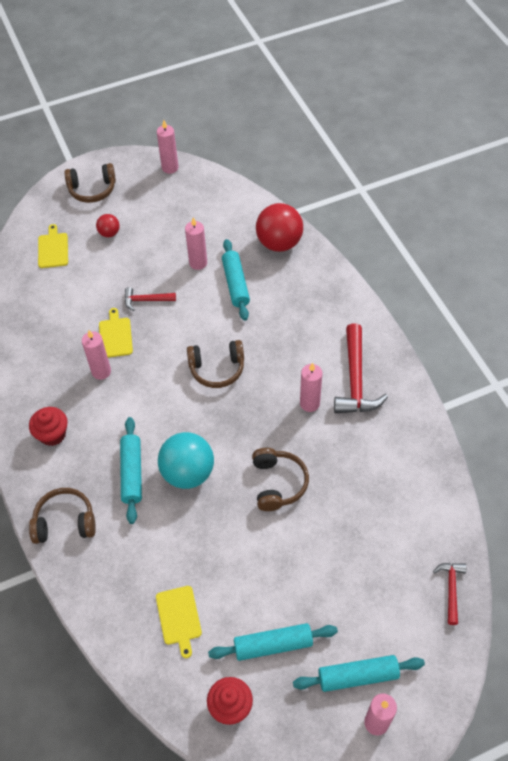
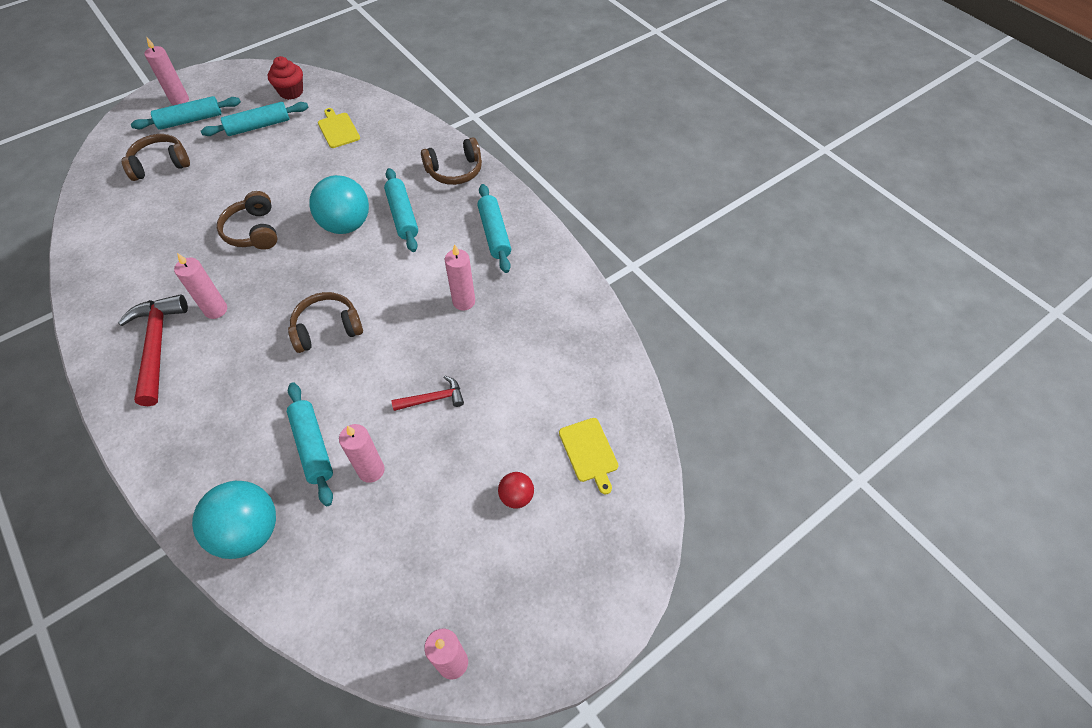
camera: 165 degrees right, 0 degrees up
red cupcake [29,407,68,446] -> turquoise rolling pin [477,184,511,273]
brown headphones [64,163,116,203] -> brown headphones moved to [121,134,190,181]
yellow cutting board [99,308,133,358] -> none
red ball [256,203,303,252] -> turquoise ball [192,481,276,559]
red hammer [433,563,466,625] -> none

